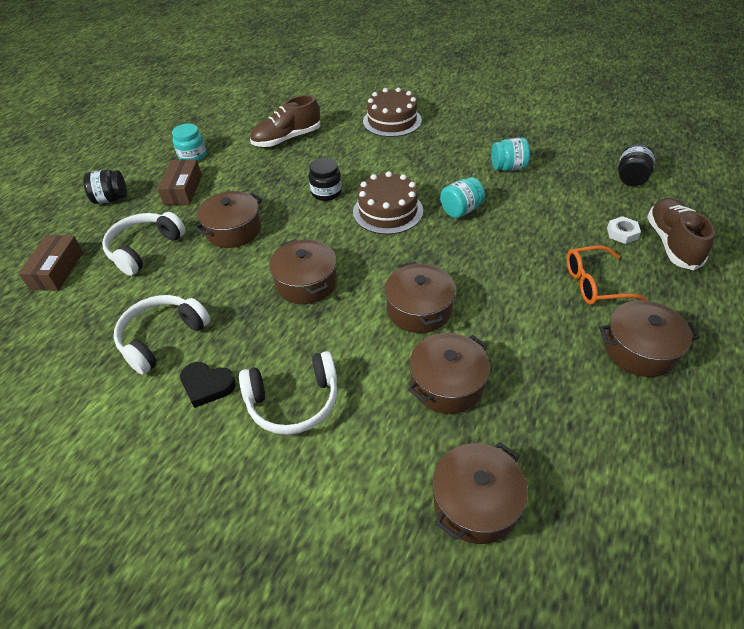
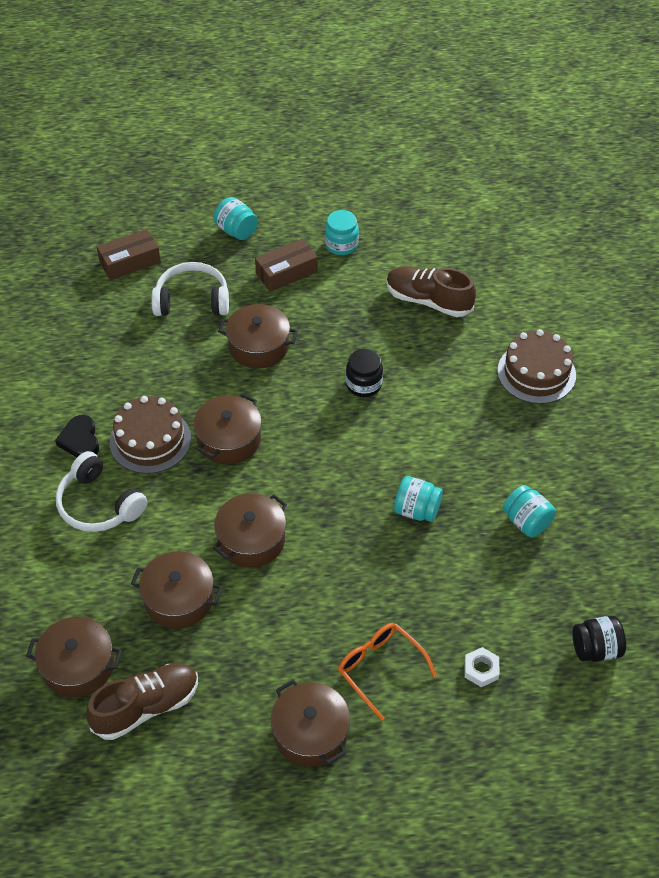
camera: 55 degrees right, 5 degrees up
black jar [83,170,127,204] -> turquoise jar [214,197,258,240]
white headphones [114,295,210,375] -> none
brown cake [353,171,423,234] -> brown cake moved to [110,396,191,474]
brown shoe [647,198,715,271] -> brown shoe moved to [86,663,198,740]

